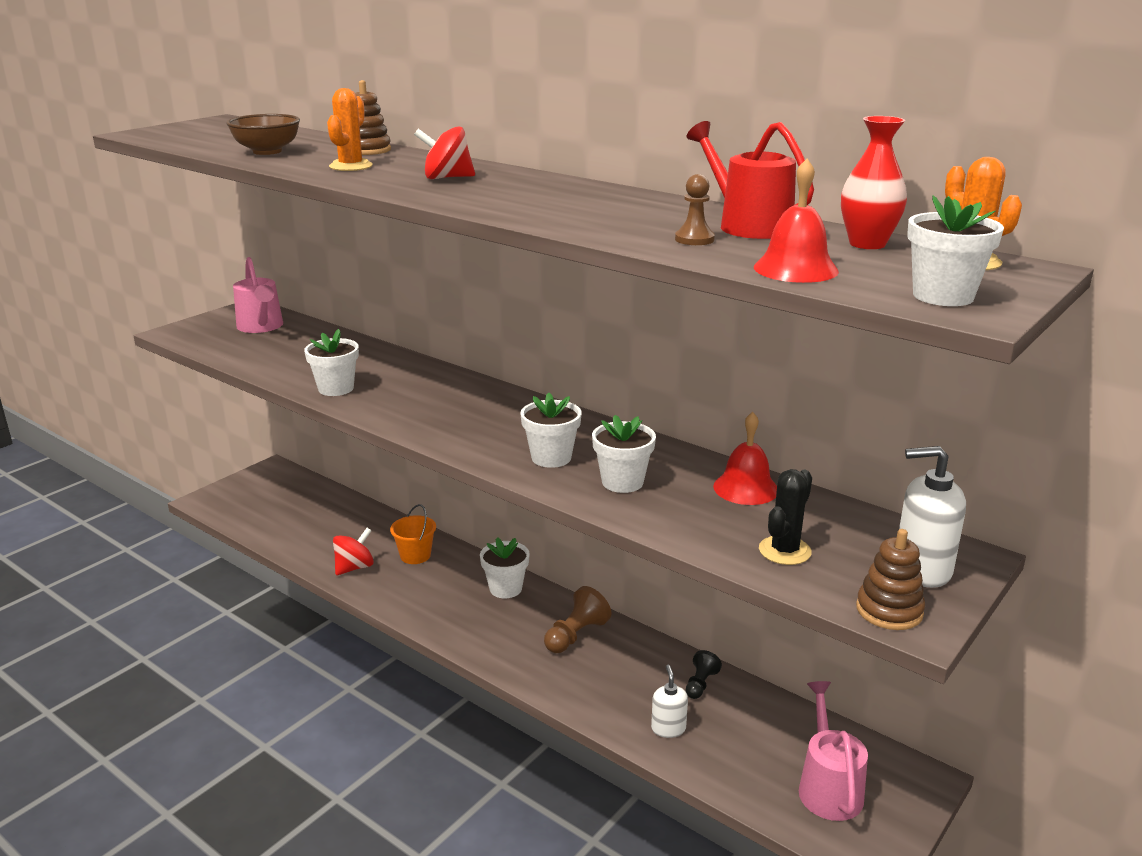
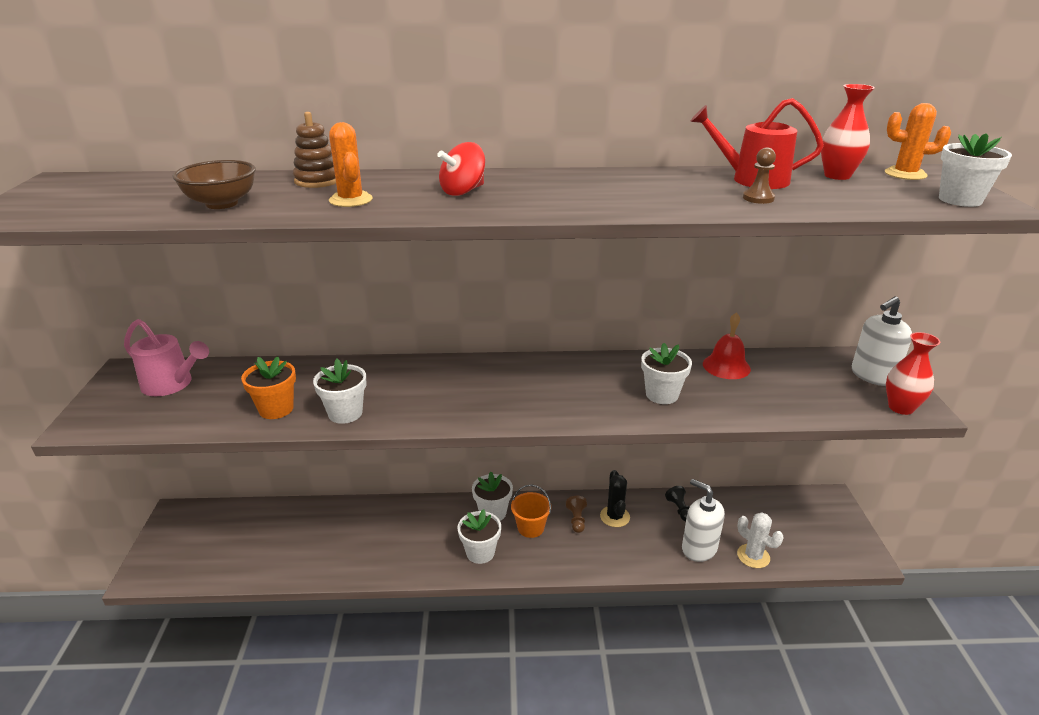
camera: 40 degrees left, 5 degrees up
red spinning top [333,528,374,575] -> none
orange bucket [390,504,436,564] -> orange bucket moved to [511,485,552,538]
white flower pot [520,393,582,468] -> white flower pot moved to [457,509,501,564]
brown pawn [544,586,612,653] -> brown pawn [566,496,587,533], size x0.63
white soap dispenser [651,665,688,738] -> white soap dispenser [682,479,725,562], size x1.63
red bell [754,159,839,283] -> none
black cactus [759,469,812,565] -> black cactus moved to [600,470,630,527]
pink watering can [799,681,868,821] -> none
brown stacking toy [856,529,925,630] -> red vase [886,332,940,415]
none -> orange flower pot [241,356,296,419]
none -> white cactus [737,512,783,568]

